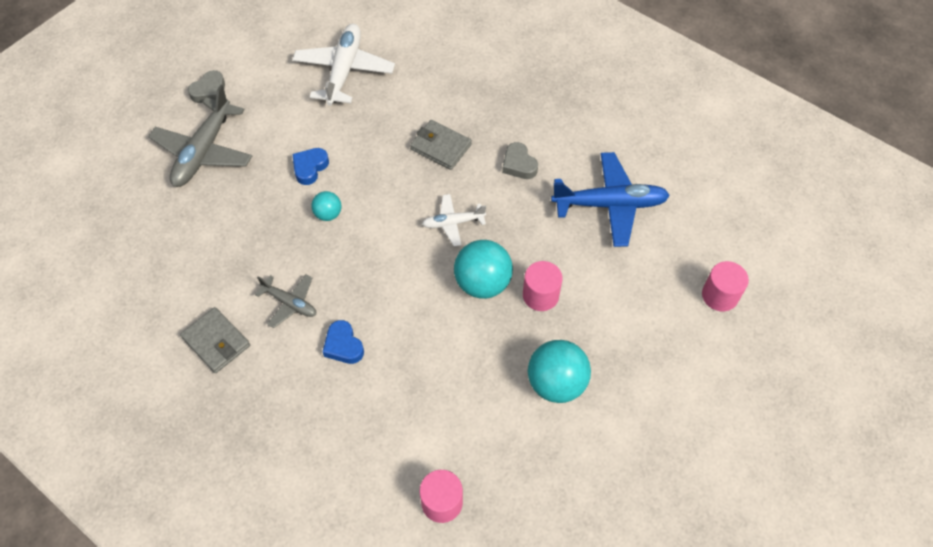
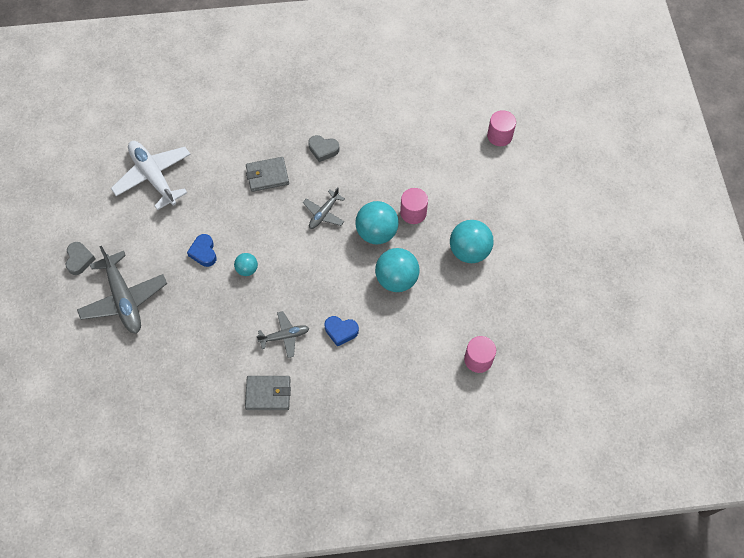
camera: 45 degrees left, 5 degrees up
white plane [422,194,486,247] -> grey plane [303,187,345,229]
blue plane [551,152,670,247] -> none
none -> turquoise ball [375,248,420,292]

